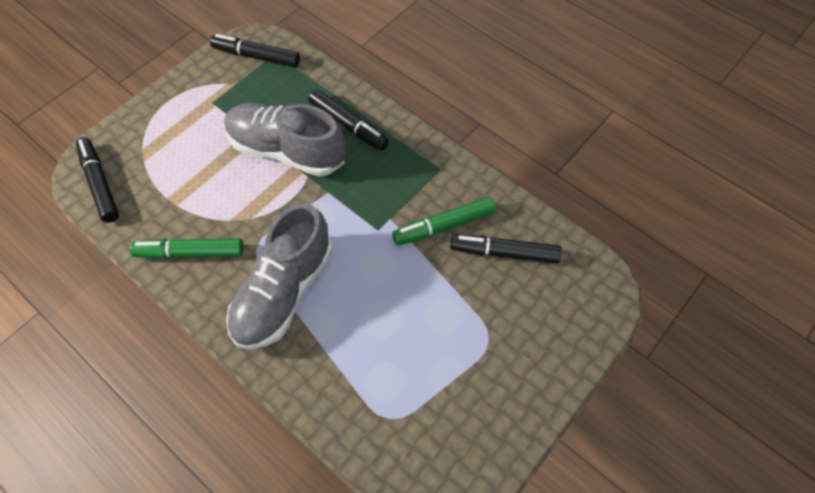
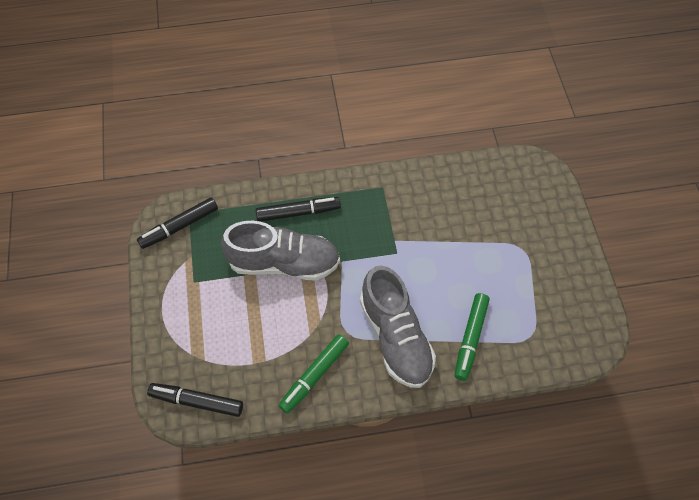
camera: 50 degrees left, 0 degrees up
grey shoe [224,103,345,176] -> grey shoe turned 150 degrees counterclockwise [221,221,340,281]
green marker [392,197,496,245] -> green marker moved to [455,293,490,381]
black marker [450,234,562,263] -> none

